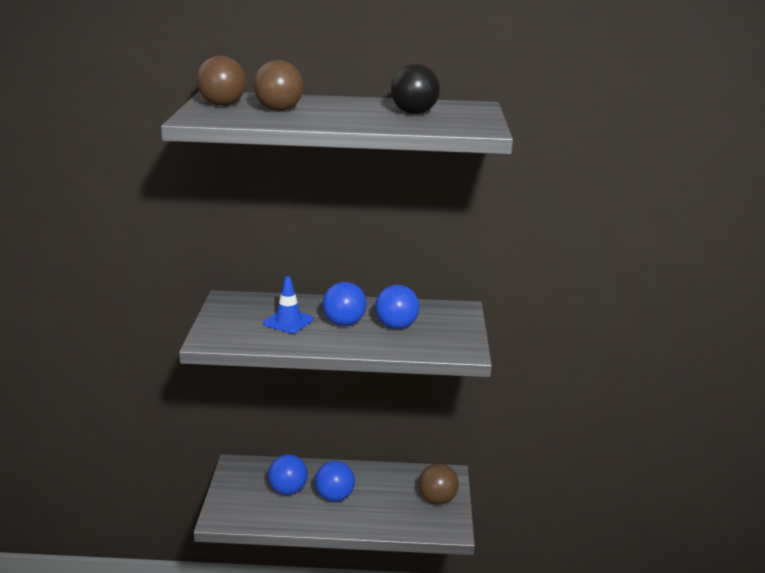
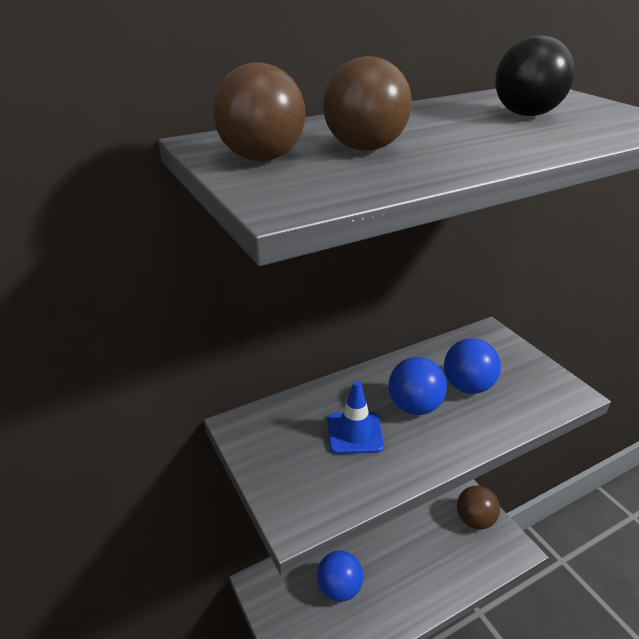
camera: 30 degrees left, 10 degrees up
blue ball [315,461,355,502] -> none

